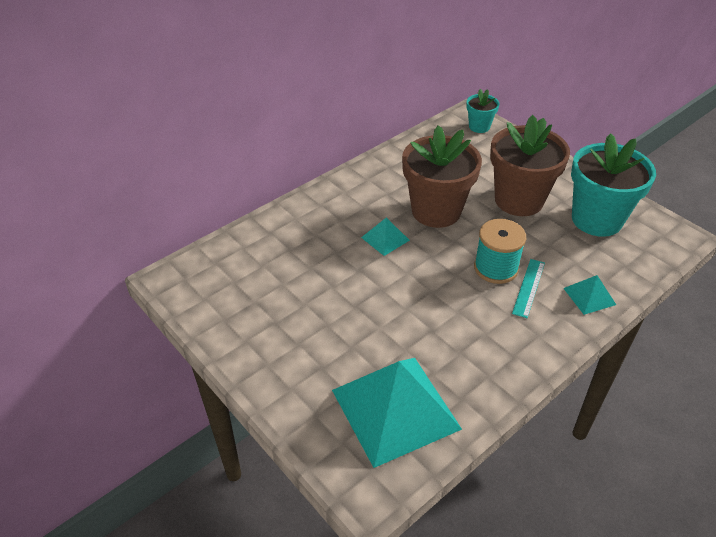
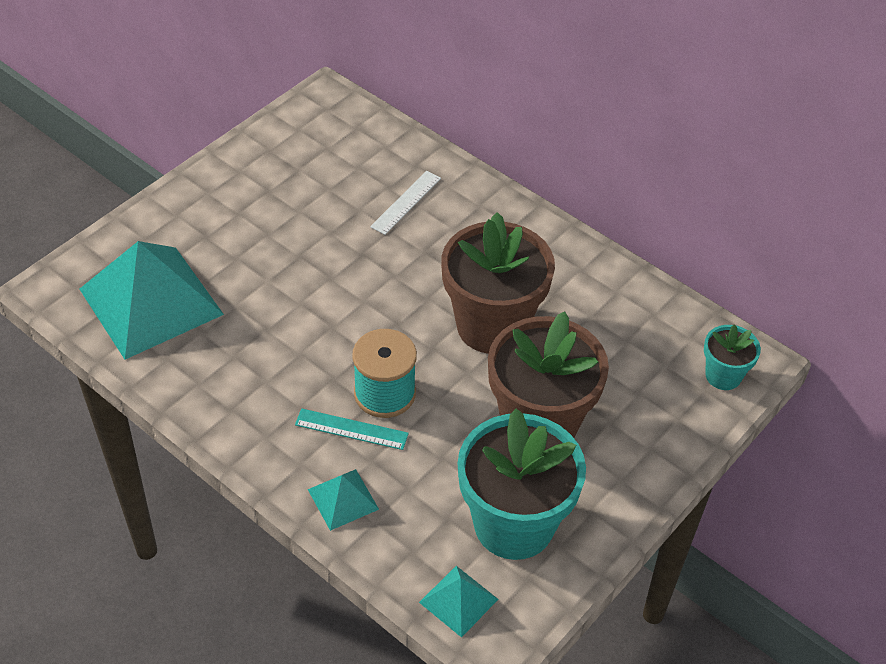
camera: 80 degrees right, 5 degrees up
turquoise pyramid [361,218,410,256] -> turquoise pyramid moved to [419,566,498,638]
none -> white ruler [370,171,441,235]

